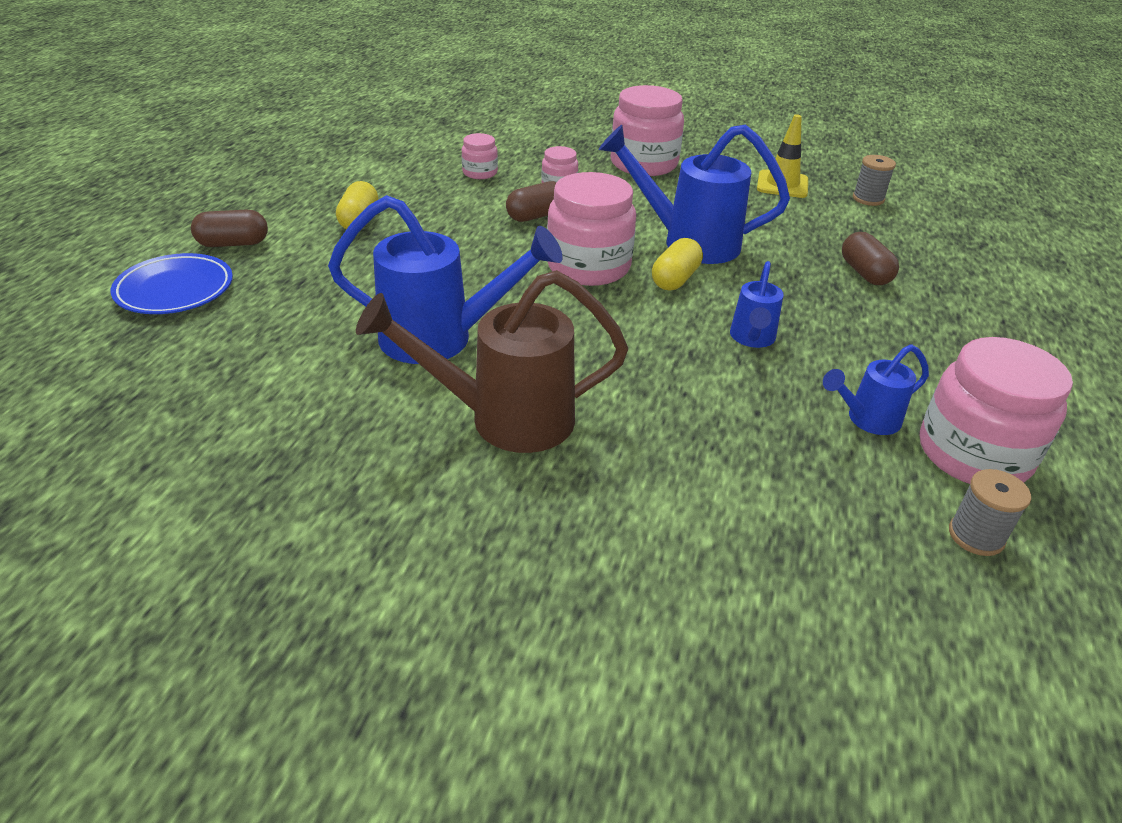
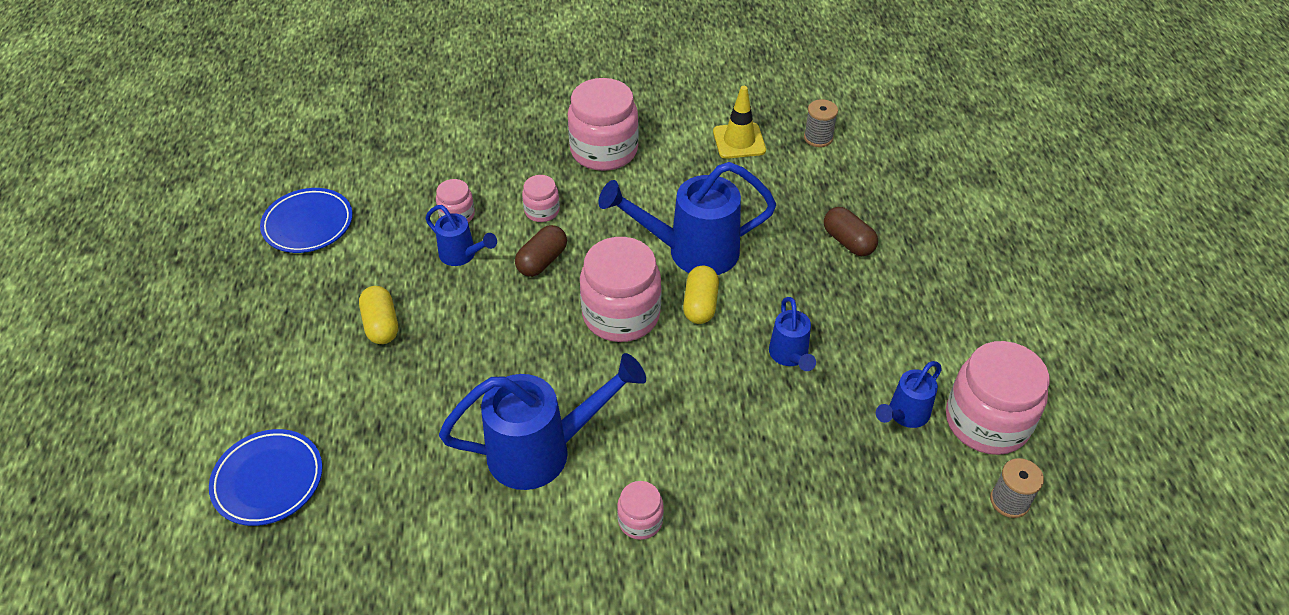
camera: 20 degrees left, 10 degrees up
brown capsule [191,210,268,247] -> none
brown watering can [356,270,628,453] -> pink jar [617,481,664,540]
none -> blue plate [260,188,353,253]
none -> blue watering can [425,205,497,266]

